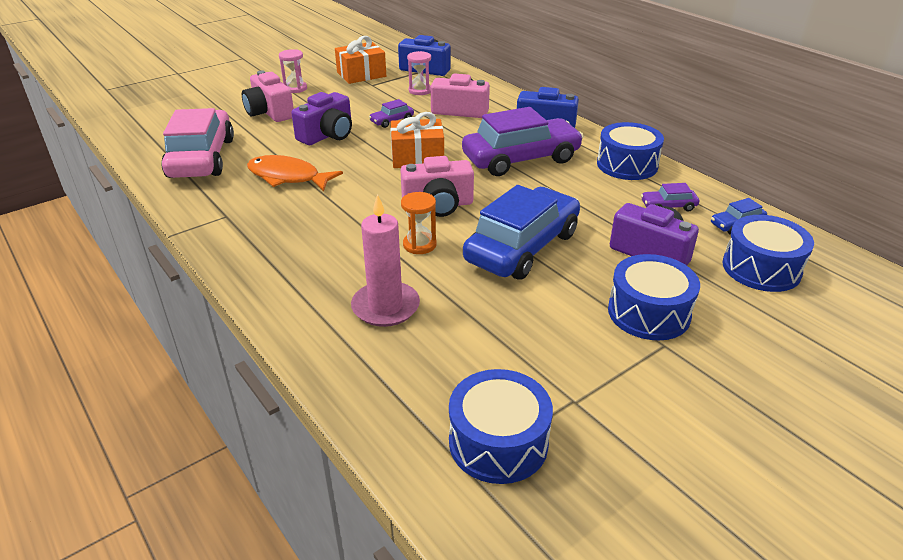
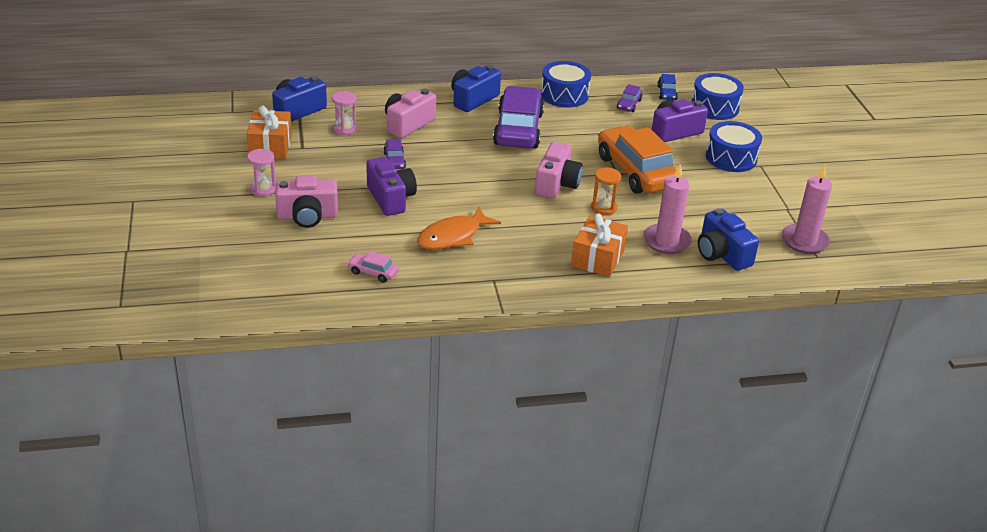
camera: 65 degrees left, 0 degrees up
pink car [161,108,234,178] -> pink car [347,251,399,283], size x0.42
orange gift [390,112,444,168] -> orange gift moved to [571,213,628,277]
blue drum [449,369,553,484] -> pink candle [782,165,832,254]
blue car [463,185,580,280] -> orange car [598,125,676,194]
none -> blue camera [698,208,759,271]

